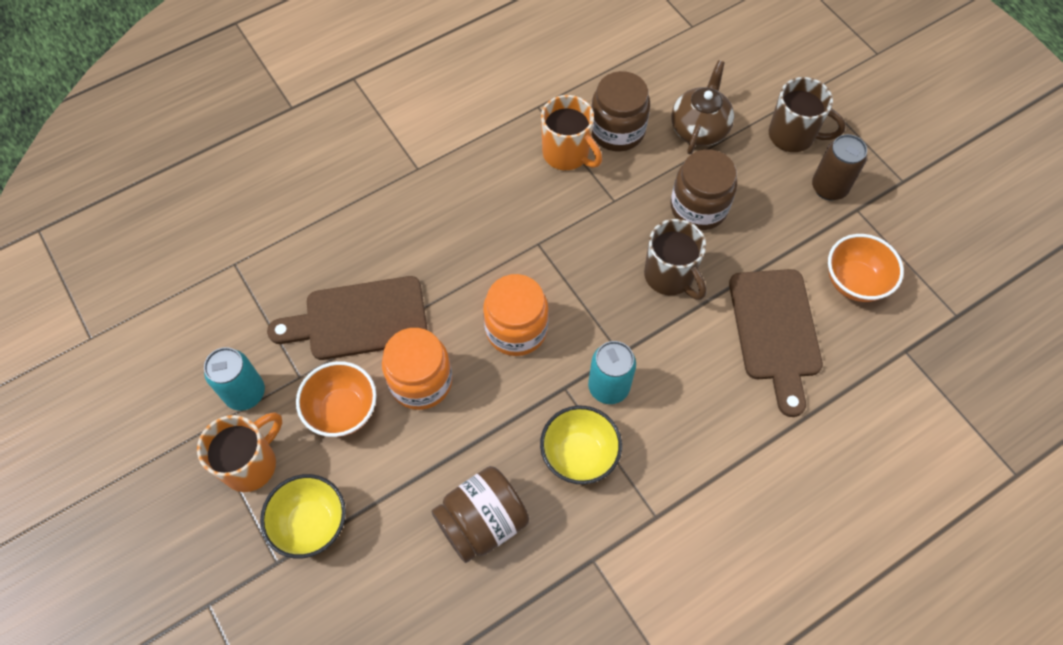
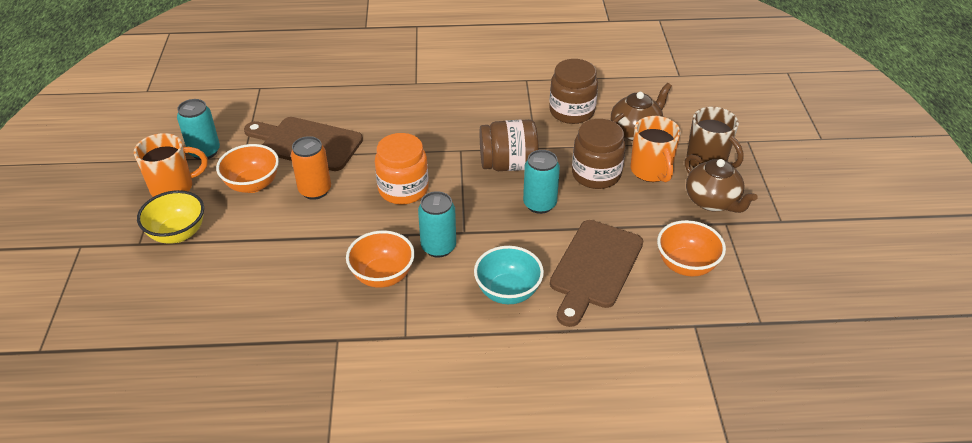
camera: 30 degrees right, 20 degrees down
orange jar [382,328,452,410] -> orange can [291,136,331,200]
brown jar [431,466,529,563] -> brown jar moved to [480,119,539,171]
yellow bowl [540,406,622,484] -> orange bowl [346,230,415,288]
orange mug [541,95,602,170] -> orange mug moved to [630,116,681,182]
brown mug [644,219,706,300] -> turquoise can [523,150,560,214]
brown can [812,134,867,201] -> brown teapot [685,154,757,213]
none -> turquoise bowl [474,246,544,304]

